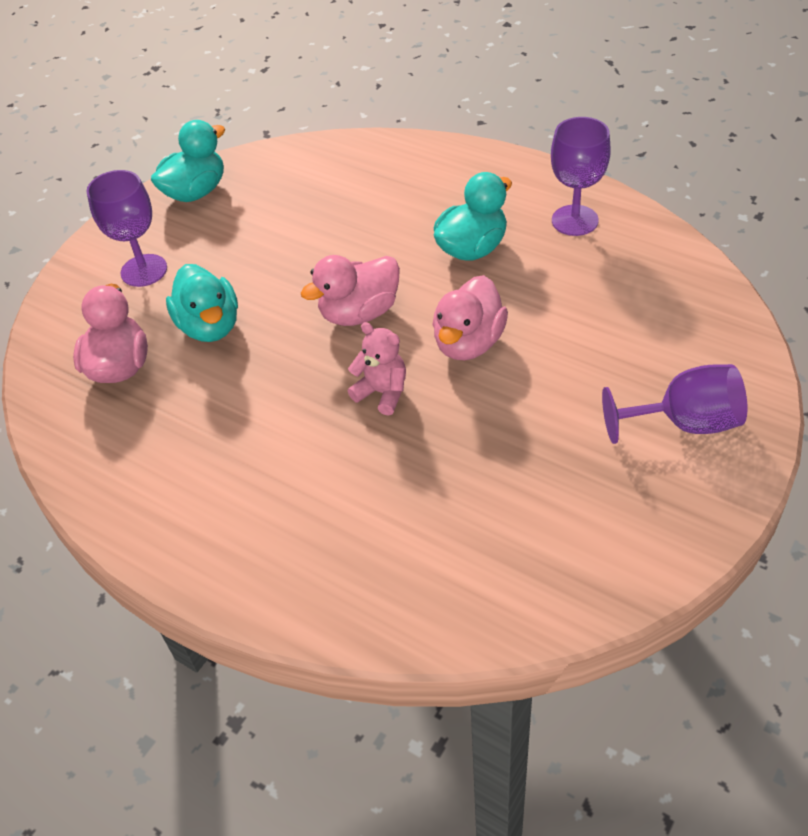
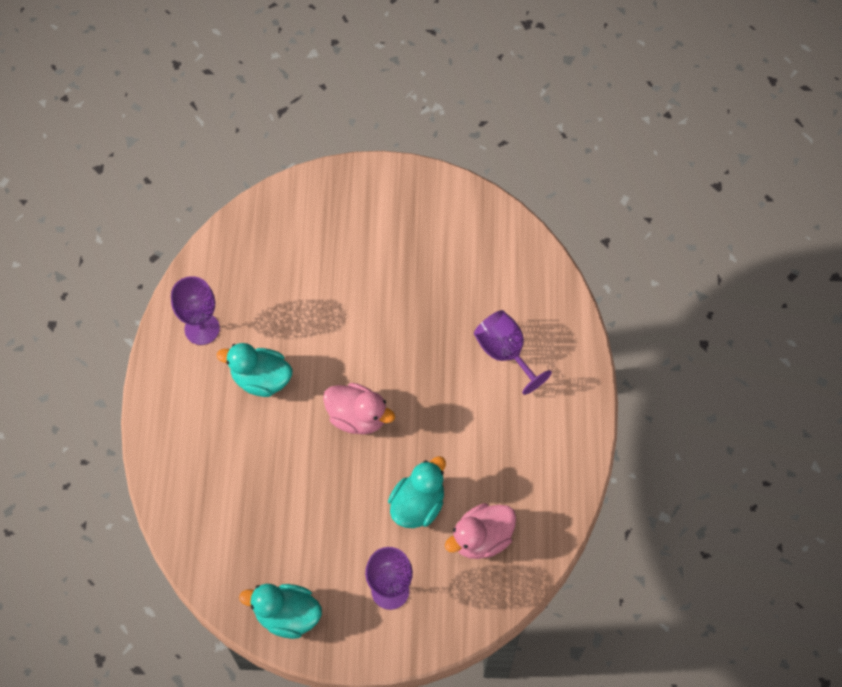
camera: 125 degrees left, 15 degrees up
pink teddy bear [348,322,406,416] -> none
pink duck [432,275,508,360] -> none
purple goblet [602,364,747,444] -> purple goblet moved to [474,310,552,395]

